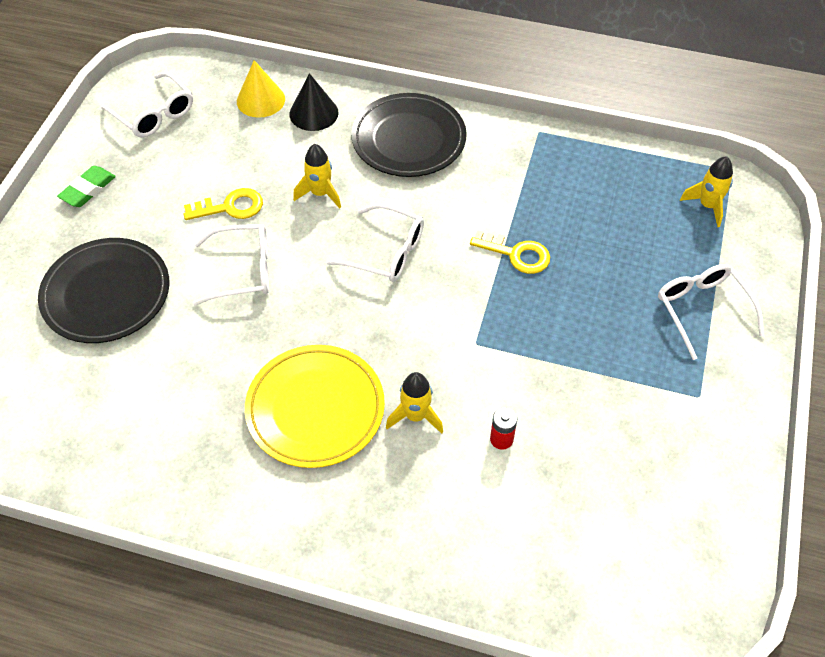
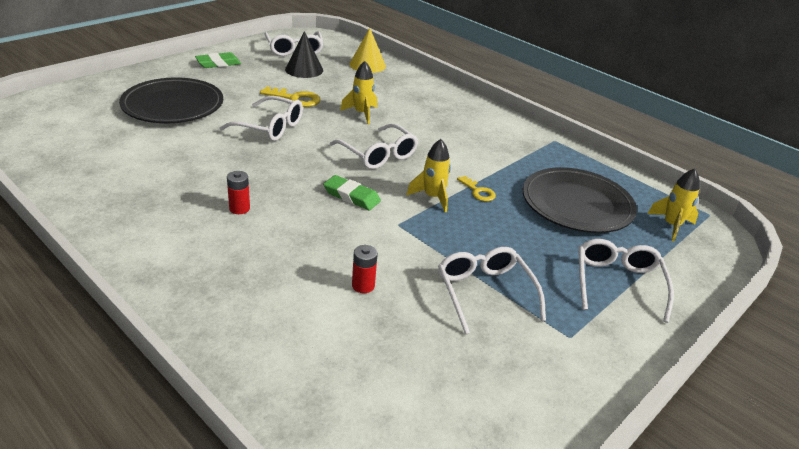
camera: 25 degrees right, 20 degrees down
yellow plate [245,345,385,468] -> red battery [227,171,250,214]
black cone [289,73,339,131] -> black cone moved to [285,31,323,78]
black plate [351,93,467,177] -> black plate moved to [523,167,637,233]
yellow rocket [386,372,443,434] -> yellow rocket moved to [406,139,451,212]
yellow key [470,230,550,274] -> yellow key [457,176,496,201], size x0.64
none -> green eraser [323,175,381,210]
none -> white glasses [438,247,546,334]

